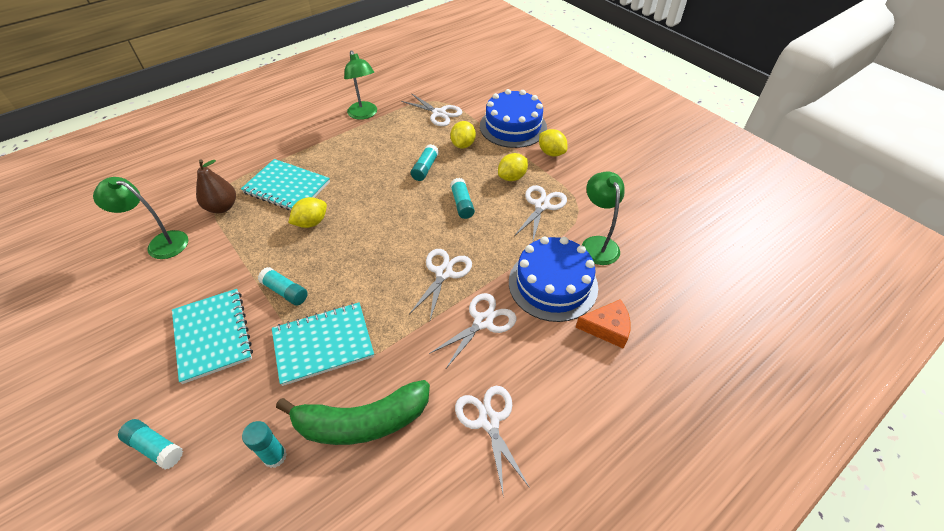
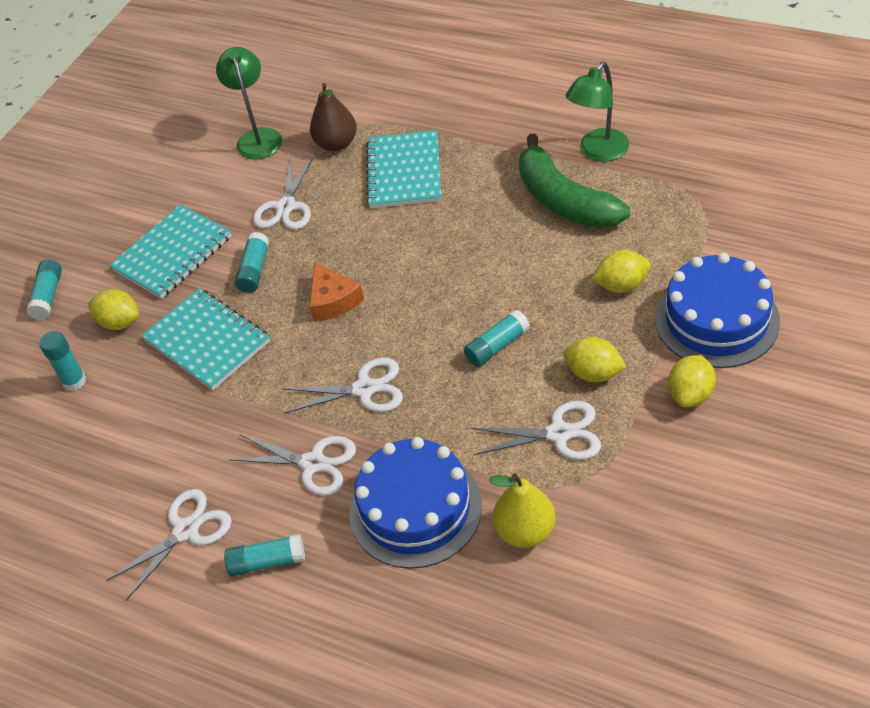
camera: 70 degrees right, 0 degrees up
green banana [276,380,430,445] -> green banana moved to [519,134,630,228]
yellow lemon [288,197,327,228] -> yellow lemon moved to [88,289,139,330]
white scissors [401,93,462,126] -> white scissors moved to [253,156,314,230]
turquoise glue stick [411,144,439,181] -> turquoise glue stick moved to [224,534,305,576]
orange cheese [575,299,631,349] -> orange cheese moved to [309,262,364,322]
green lamp [582,172,625,265] -> yellow pear [488,473,556,548]

